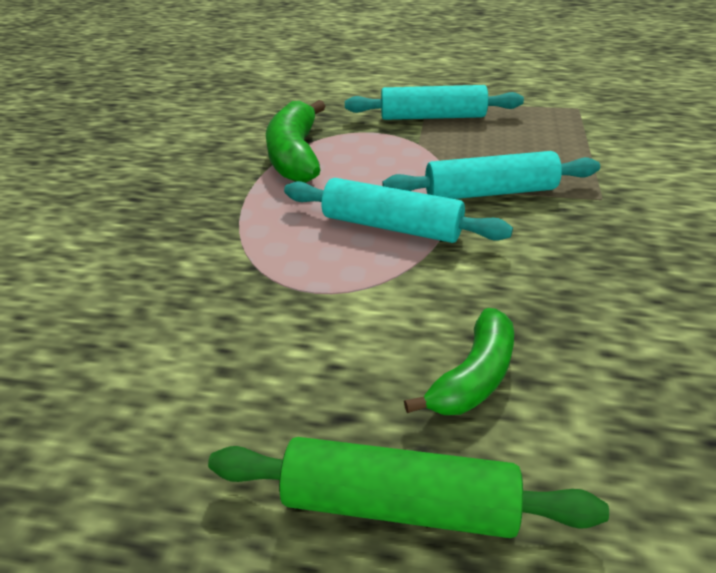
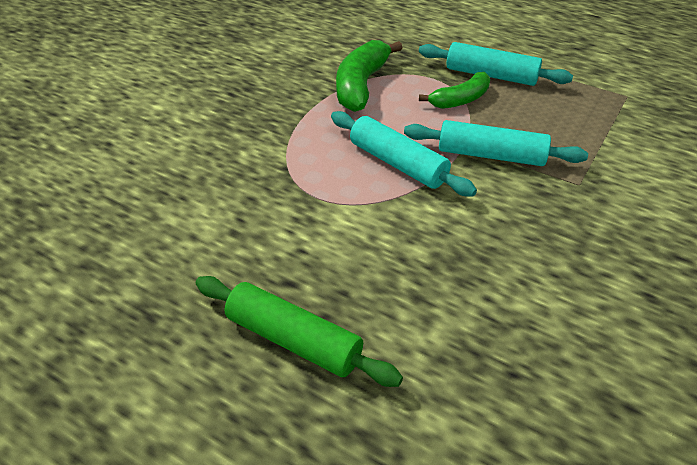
camera: 20 degrees right, 5 degrees up
green banana [404,308,514,415] -> green banana moved to [419,72,490,109]

